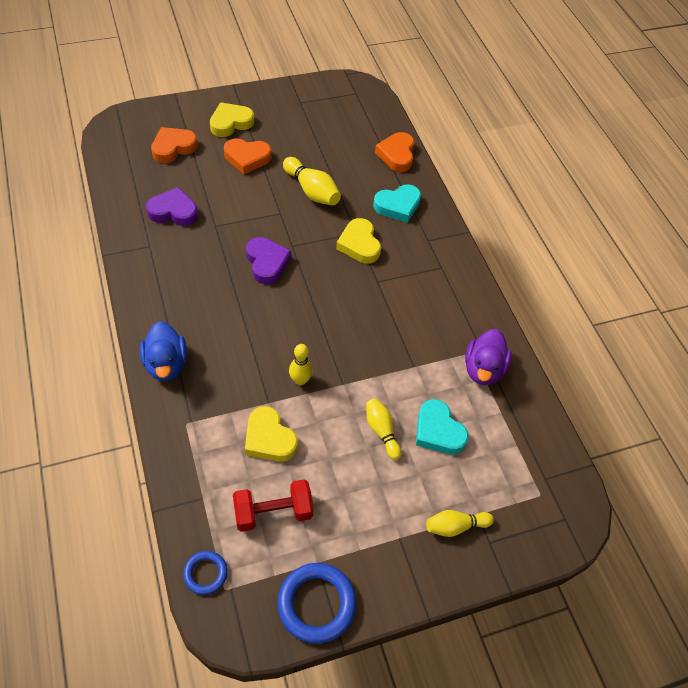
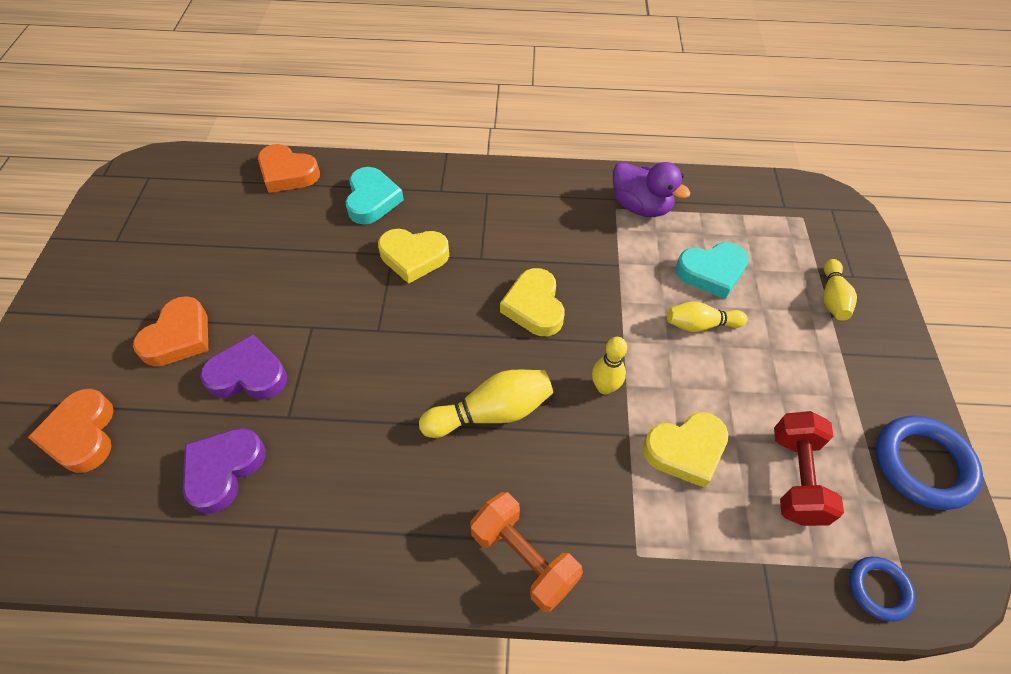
camera: 65 degrees left, 0 degrees up
blue duck [140,321,187,381] -> orange dumbbell [470,492,583,612]
yellow heart [210,102,254,137] -> yellow heart moved to [500,268,565,336]
purple heart [246,237,291,284] -> purple heart moved to [200,334,287,400]
yellow bowling pin [283,157,341,206] -> yellow bowling pin moved to [419,370,553,438]

